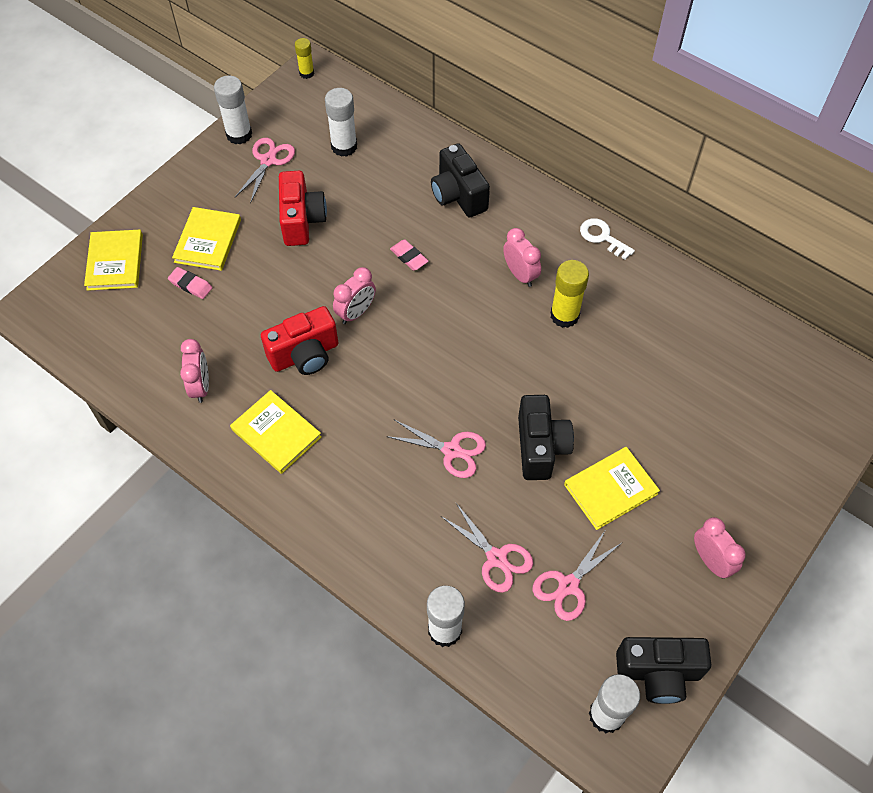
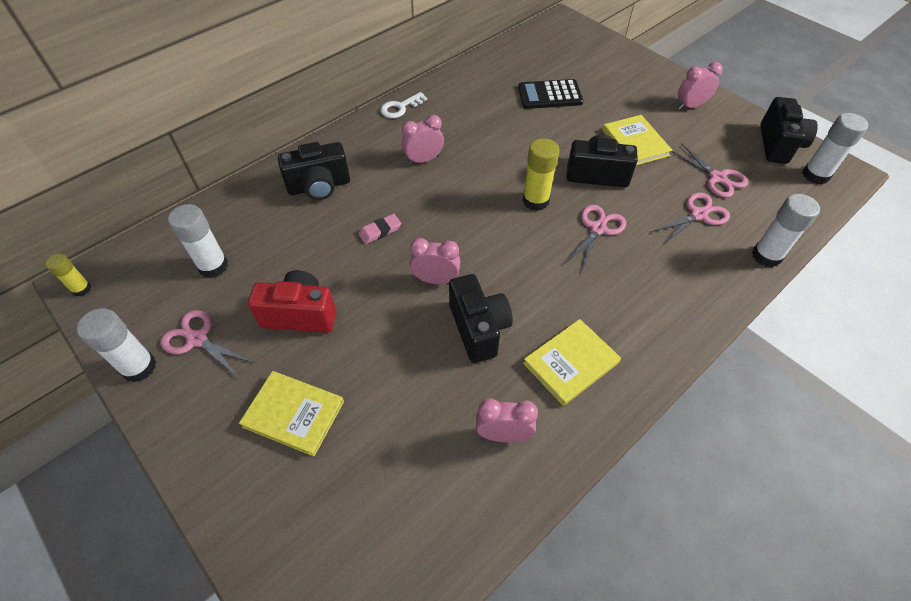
camera: 80 degrees left, 5 degrees down
yellow book [84,230,143,291] -> none
pink eraser [168,267,212,299] -> none
red camera [261,306,338,375] -> black camera [449,274,513,363]
pink clock [333,267,376,324] -> pink clock turned 45 degrees counterclockwise [410,238,460,284]
yellow glue stick [551,260,589,328] -> yellow glue stick moved to [523,138,560,211]
none -> black calculator [518,79,583,109]

